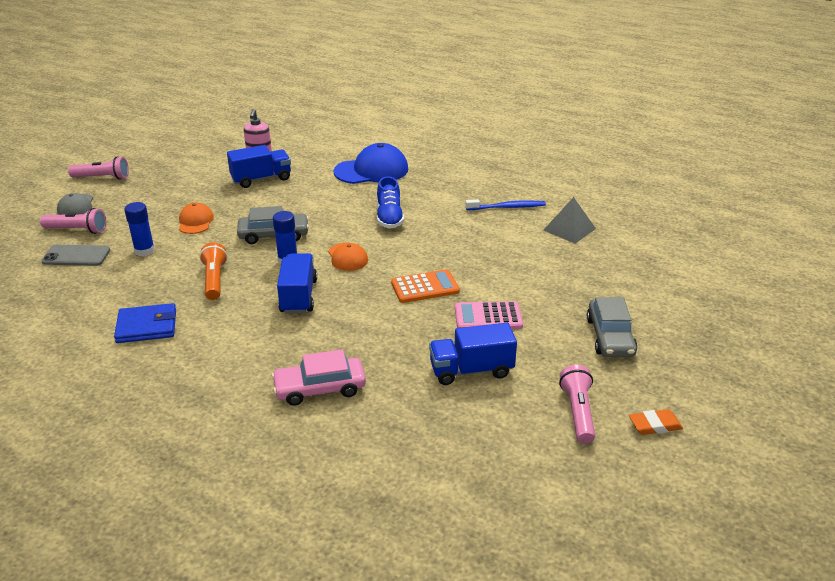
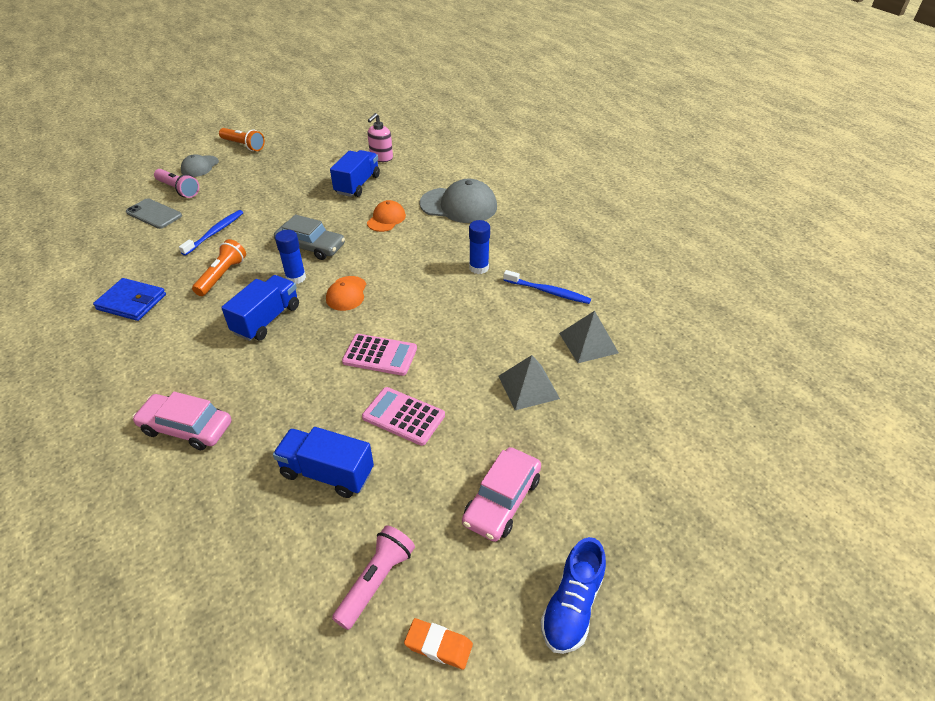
camera: 30 degrees right, 10 degrees up
pink flashlight [68,157,129,180] -> orange flashlight [219,128,265,151]
blue glue stick [124,202,155,256] -> blue glue stick moved to [469,220,490,274]
orange cap [179,203,214,234] -> orange cap moved to [367,200,406,232]
blue truck [227,145,291,188] -> blue truck turned 75 degrees counterclockwise [330,150,380,197]
blue cap [333,143,408,184] -> grey cap [419,179,497,223]
blue shoe [377,176,404,229] -> blue shoe moved to [540,537,606,654]
orange calculator [391,269,460,303] -> pink calculator [342,334,417,376]
grey car [587,297,637,357] -> pink car [462,447,541,542]
none -> blue toothbrush [179,210,244,256]
none -> grey pyramid [499,355,560,410]

